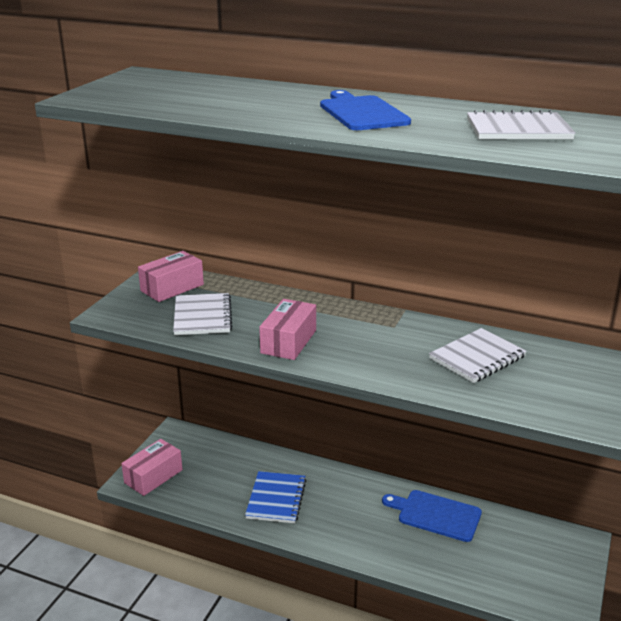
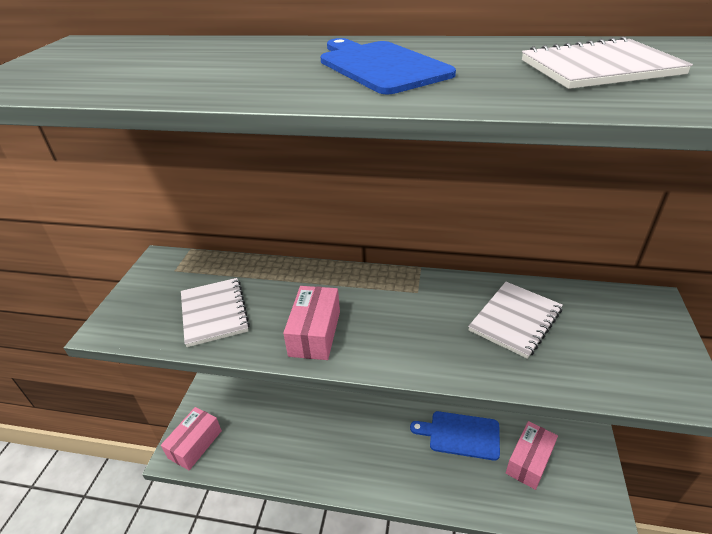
camera: 10 degrees left, 10 degrees up
pink box [138,251,204,302] -> pink box moved to [506,421,558,490]
blue notebook [245,471,306,523] -> none

